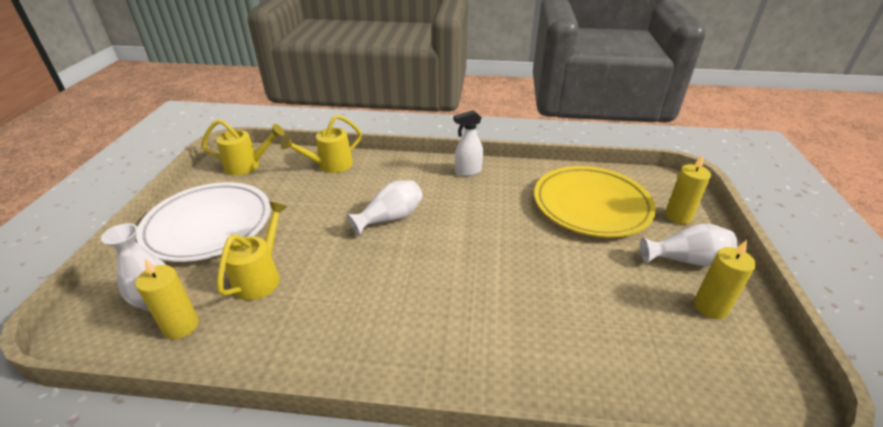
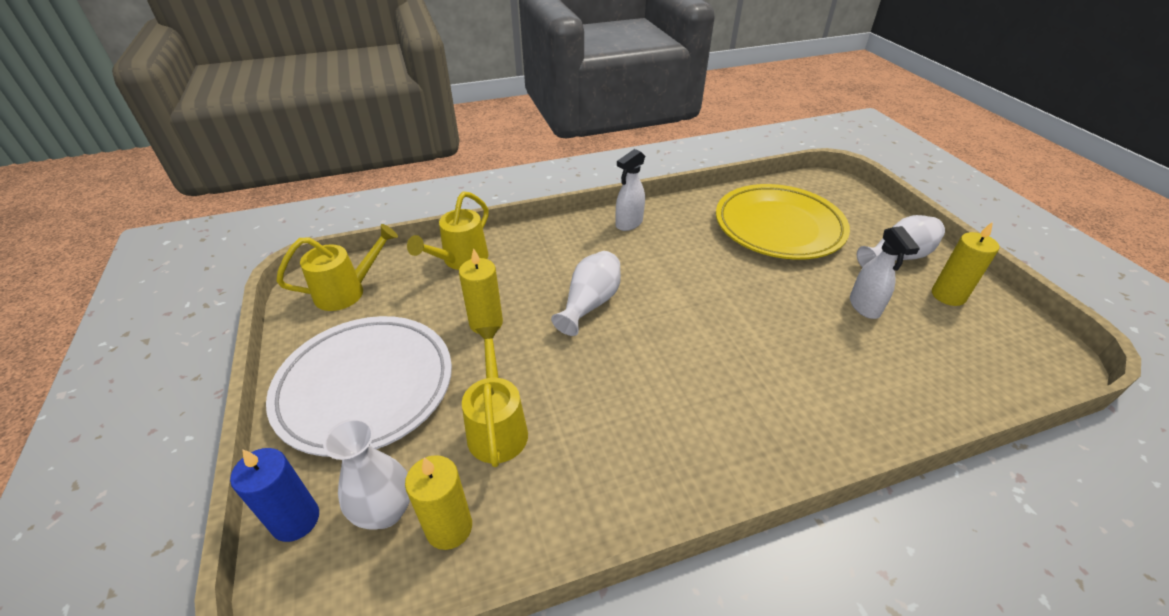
camera: 25 degrees left, 5 degrees up
yellow candle [665,155,711,224] -> yellow candle moved to [459,248,503,334]
none -> blue candle [230,448,319,542]
none -> white spray bottle [850,226,920,319]

